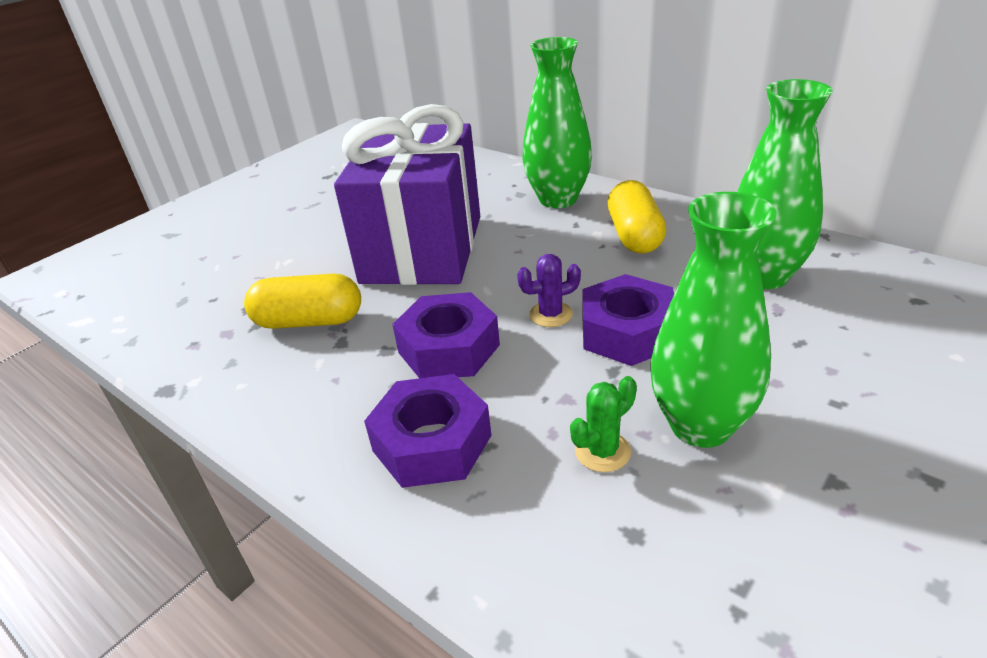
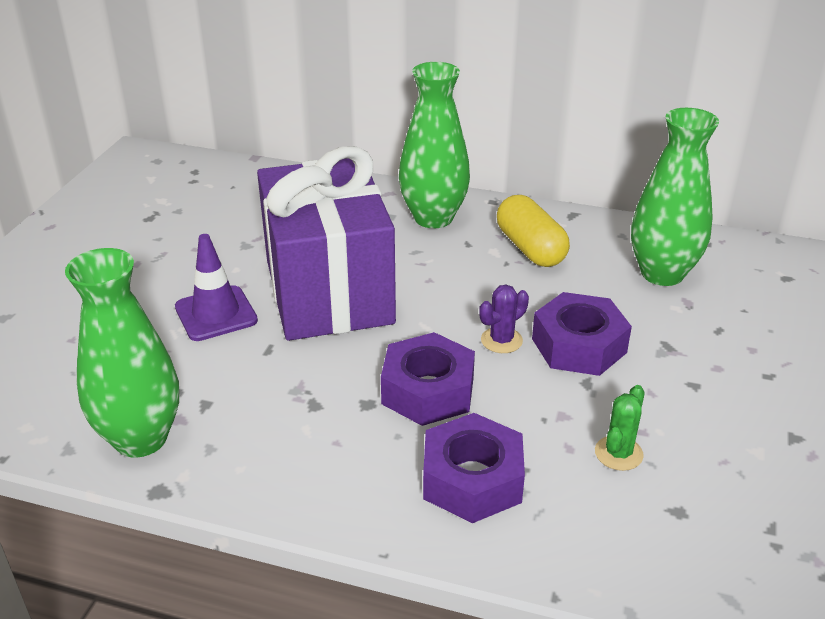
camera: 25 degrees left, 0 degrees up
yellow capsule [244,273,361,329] -> none
green vase [650,192,777,448] -> green vase moved to [65,248,179,458]
none -> purple traffic cone [175,234,258,341]

